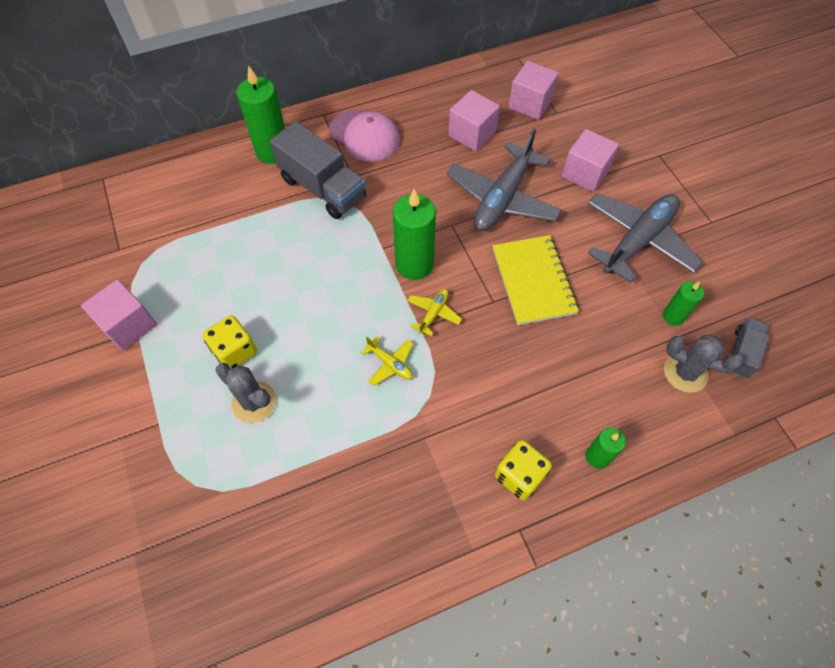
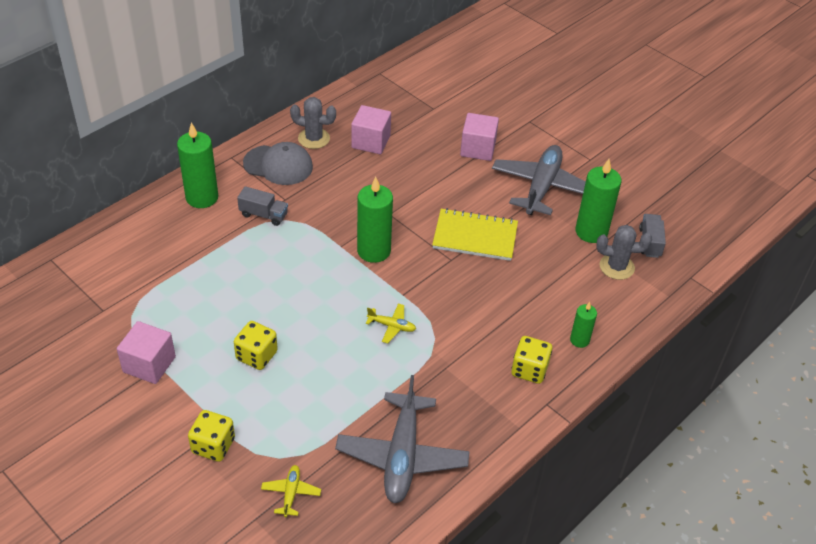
camera: 25 degrees left, 15 degrees down
grey cactus [215,363,276,423] -> grey cactus moved to [290,97,336,149]
grey truck [270,121,366,219] -> grey truck [237,186,288,226], size x0.54
pink cap [329,109,400,162] -> grey cap [243,142,313,185]
yellow plane [407,289,462,336] -> yellow plane moved to [261,465,321,517]
grey plane [447,129,562,231] -> grey plane moved to [335,375,470,503]
yellow notebook [492,235,579,325] -> yellow notebook turned 45 degrees counterclockwise [432,208,518,261]
pink cube [508,61,559,120] -> none
green candle [663,281,704,326] -> green candle [575,159,622,243], size x1.82
none -> yellow dice [188,410,235,462]

